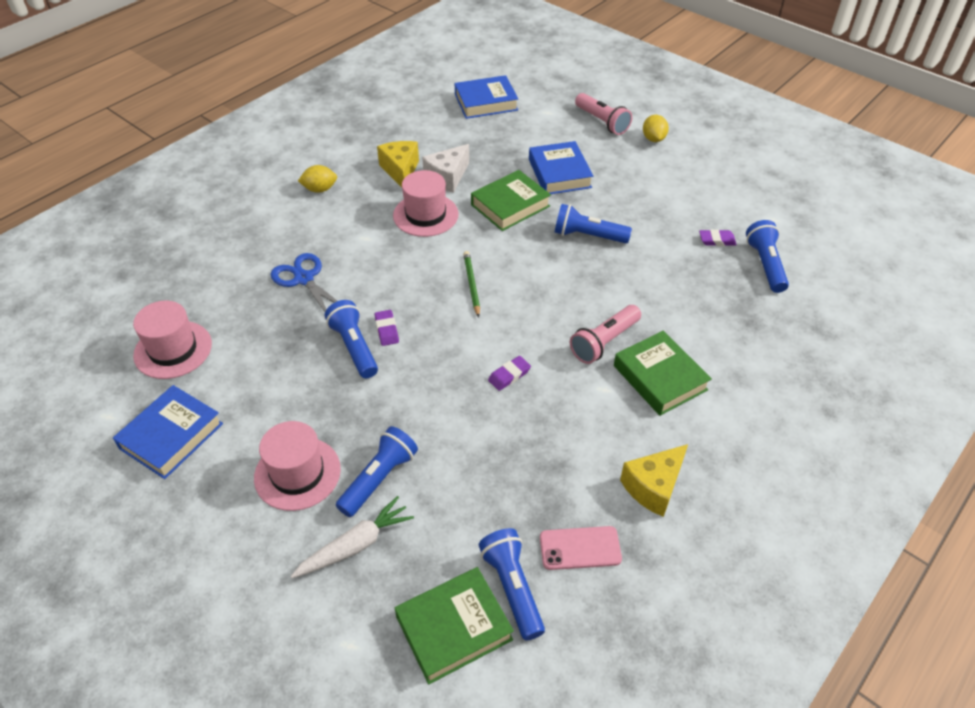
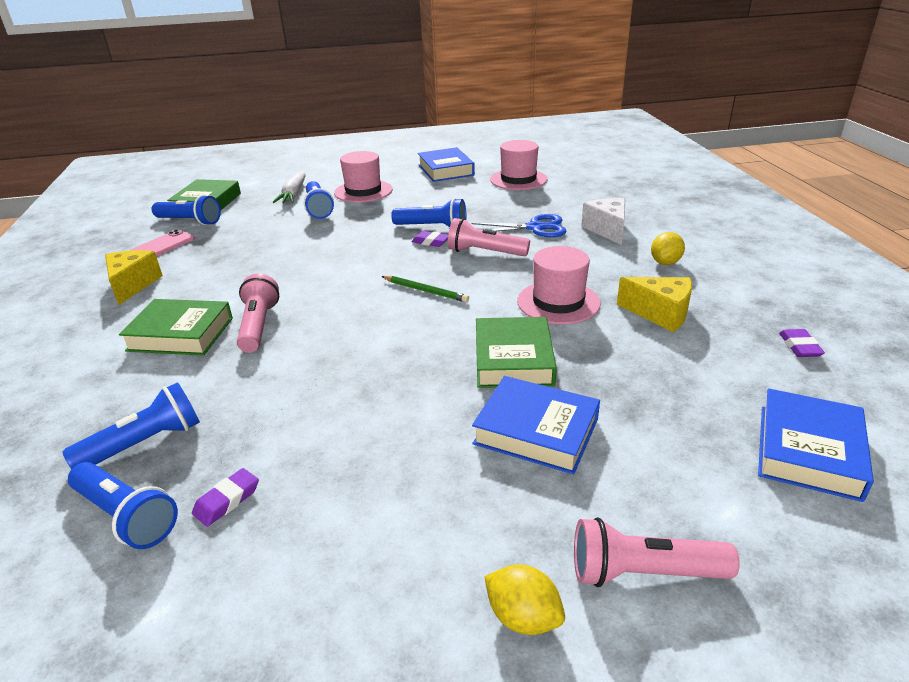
camera: 130 degrees right, 15 degrees down
white cheese [422,144,469,193] -> white cheese moved to [581,198,626,245]
purple eraser [488,356,531,391] -> purple eraser moved to [779,329,825,357]
blue flashlight [555,204,632,243] -> blue flashlight moved to [62,382,200,469]
none -> pink flashlight [448,218,530,256]

